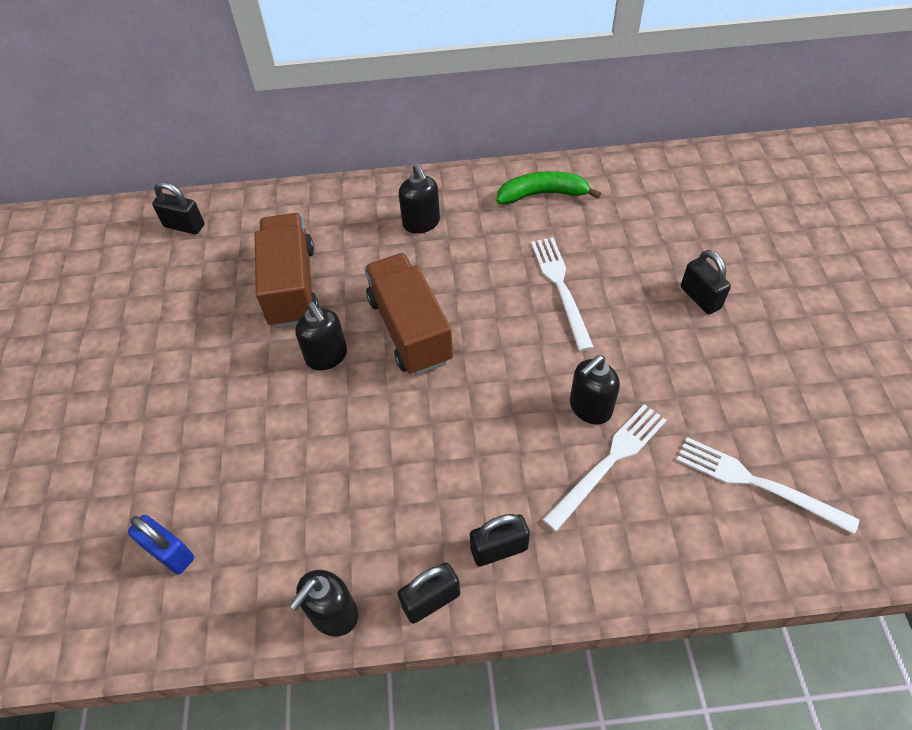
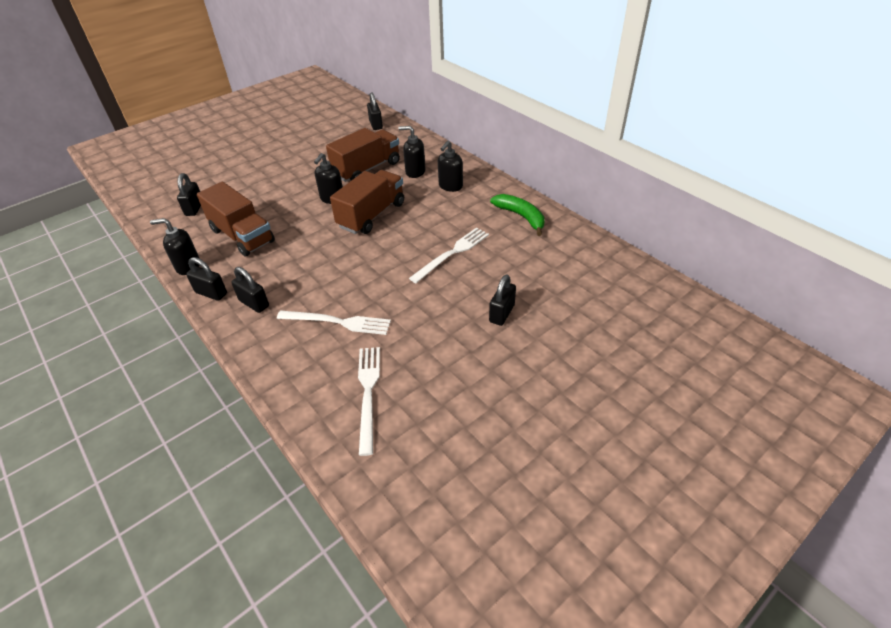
camera: 55 degrees right, 10 degrees down
blue padlock [128,515,194,574] -> black padlock [177,173,201,216]
black soap dispenser [570,355,620,425] -> black soap dispenser moved to [398,126,425,178]
none -> brown truck [197,182,275,257]

